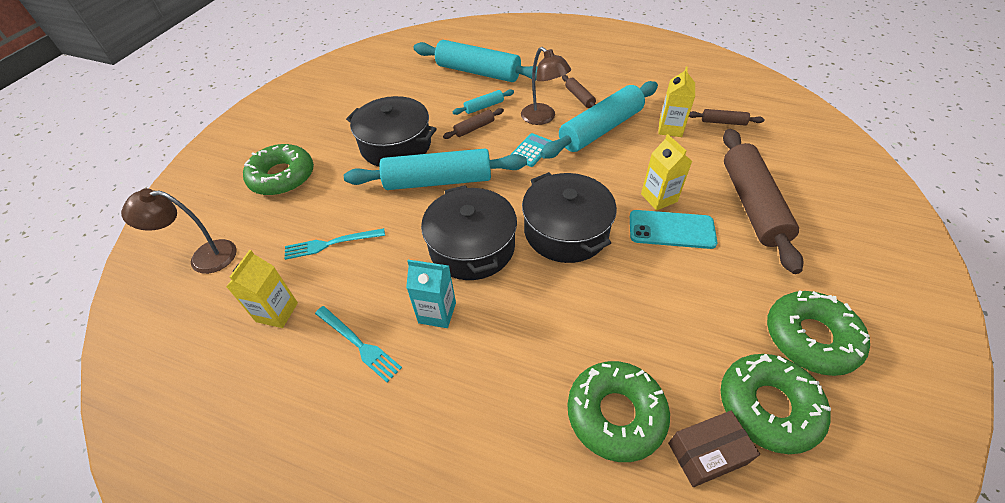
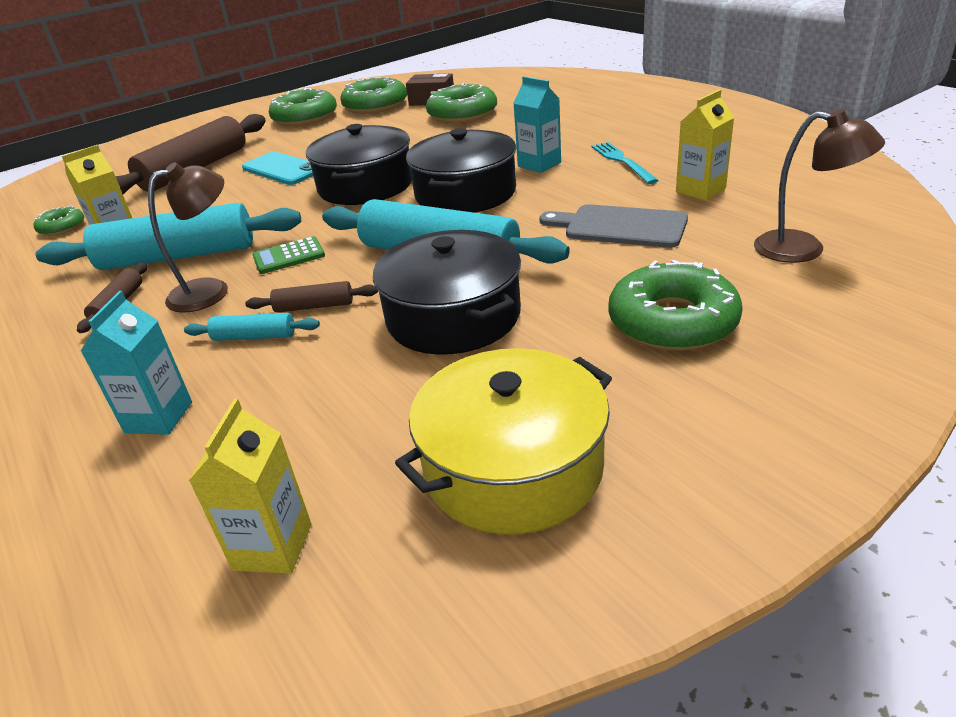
camera: 145 degrees left, 15 degrees down
turquoise fork [285,228,385,260] -> grey cutting board [539,204,688,248]
turquoise rolling pin [414,40,538,82] -> turquoise carton [81,291,192,435]
turquoise calculator [510,133,551,167] -> green calculator [253,236,325,274]
brown lamp [521,47,571,125] -> brown lamp turned 60 degrees clockwise [148,162,228,313]
yellow carton [641,134,693,210] -> yellow carton moved to [189,399,311,574]
brown rolling pin [689,109,765,126] -> green donut [34,206,84,236]
none -> yellow pot [395,348,612,535]

